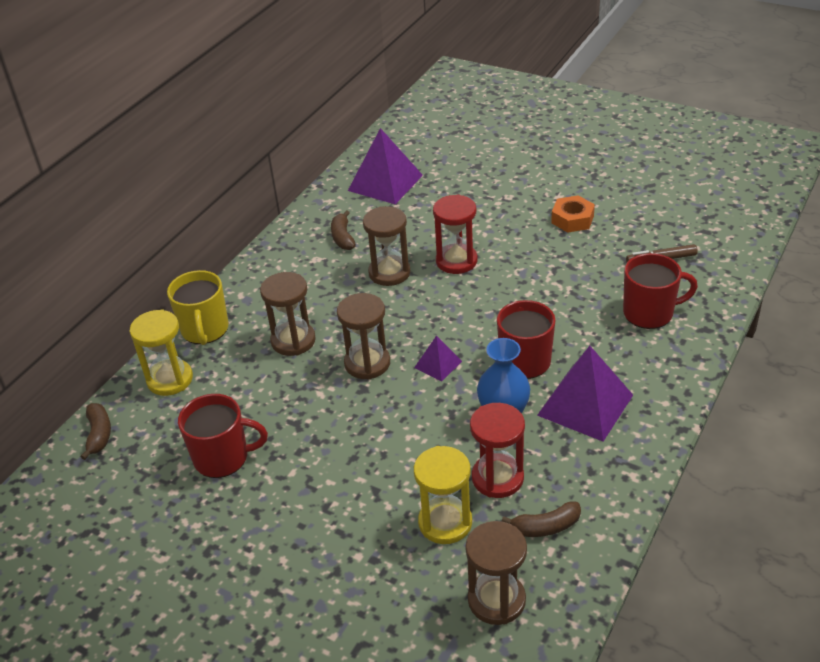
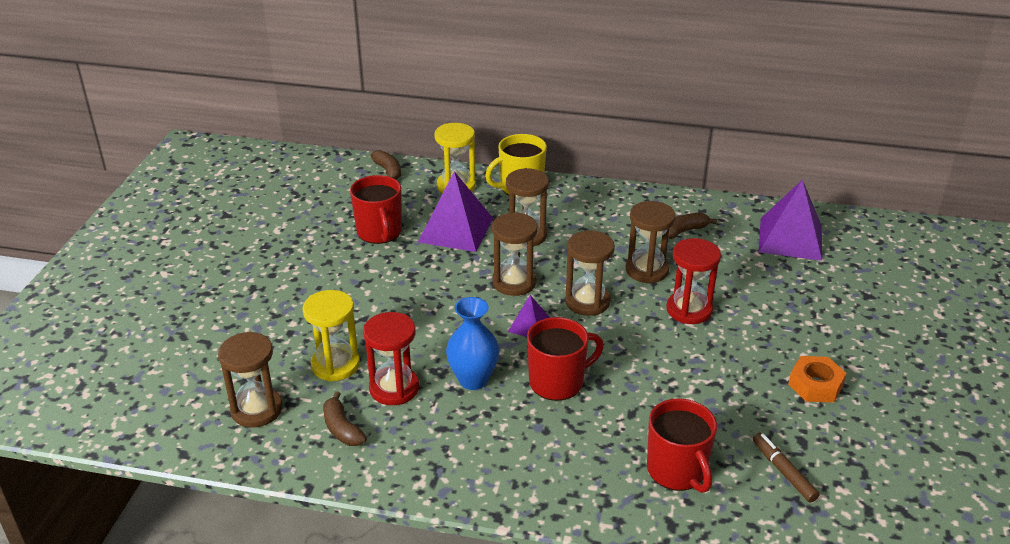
camera: 70 degrees right, 5 degrees down
brown banana [81,403,111,460] -> brown banana turned 90 degrees counterclockwise [371,150,401,179]
purple pyramid [537,346,633,442] -> purple pyramid moved to [418,171,493,252]
none -> brown hourglass [565,230,615,316]

